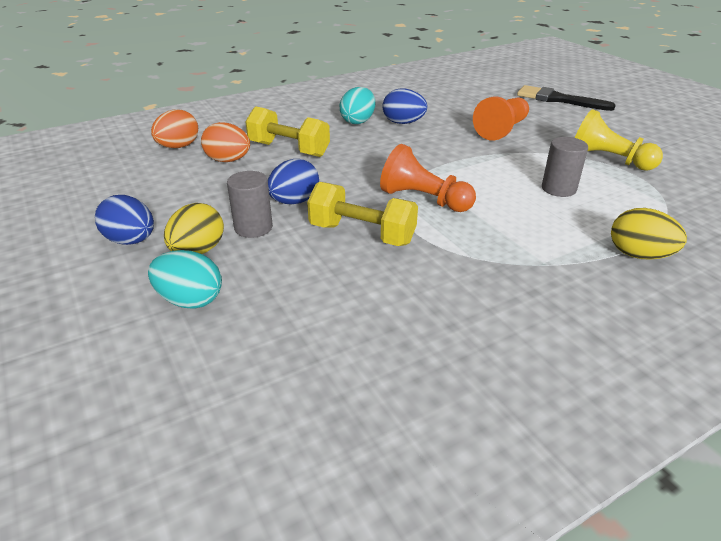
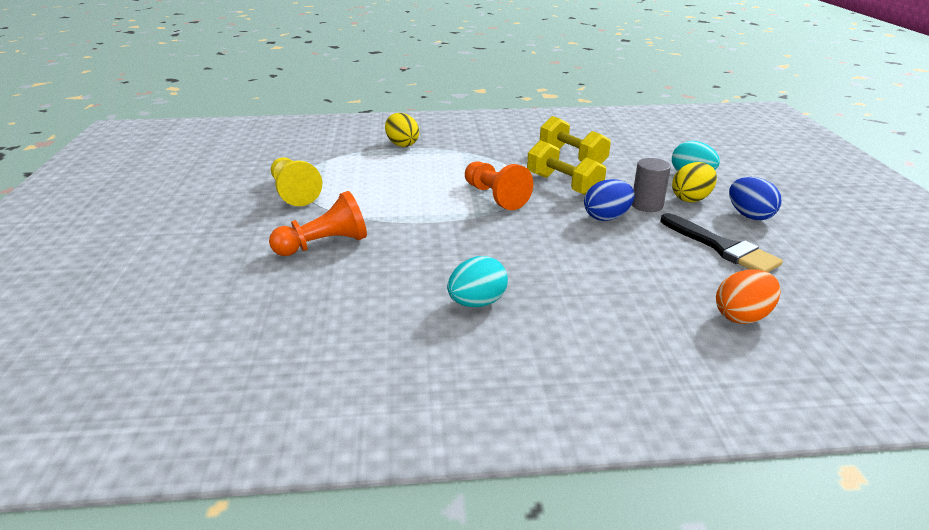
camera: 155 degrees left, 5 degrees down
orange egg [201,122,250,162] -> none
yellow dumbbell [245,106,330,157] -> yellow dumbbell moved to [540,116,611,164]
blue egg [382,88,427,124] -> none
black brush [517,85,616,111] -> black brush moved to [661,213,783,272]
grey cylinder [542,137,588,197] -> none

